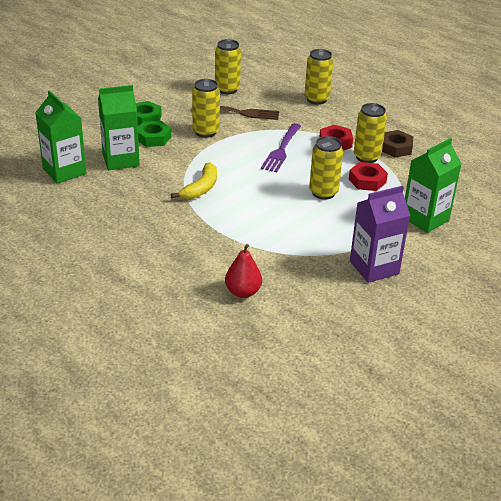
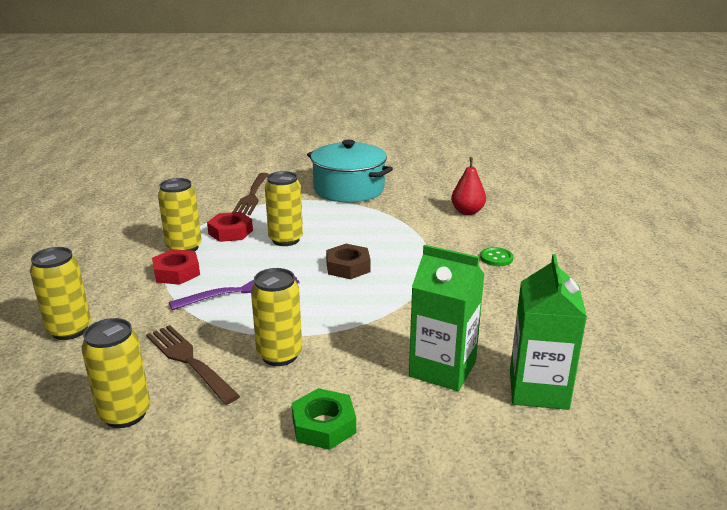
camera: 135 degrees left, 10 degrees down
green nut [138,121,171,147] -> none
yellow banana [171,162,217,199] -> none
purple carton [350,186,410,283] -> turquoise pot [307,140,393,203]
brown nut [382,130,413,157] -> brown nut moved to [326,244,371,279]
green carton [405,138,462,233] -> brown fork [233,173,269,215]
none -> green button [480,247,514,266]

